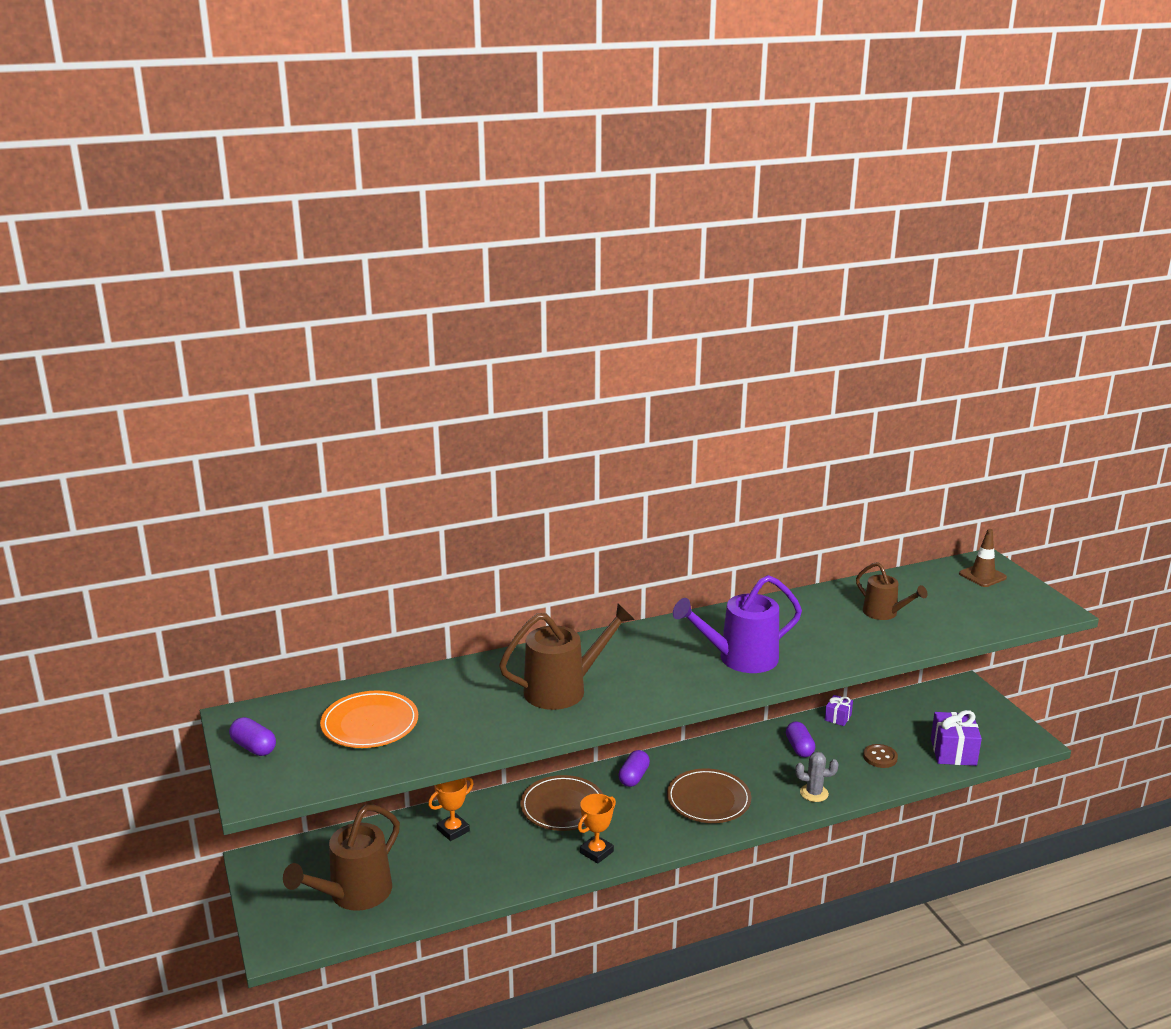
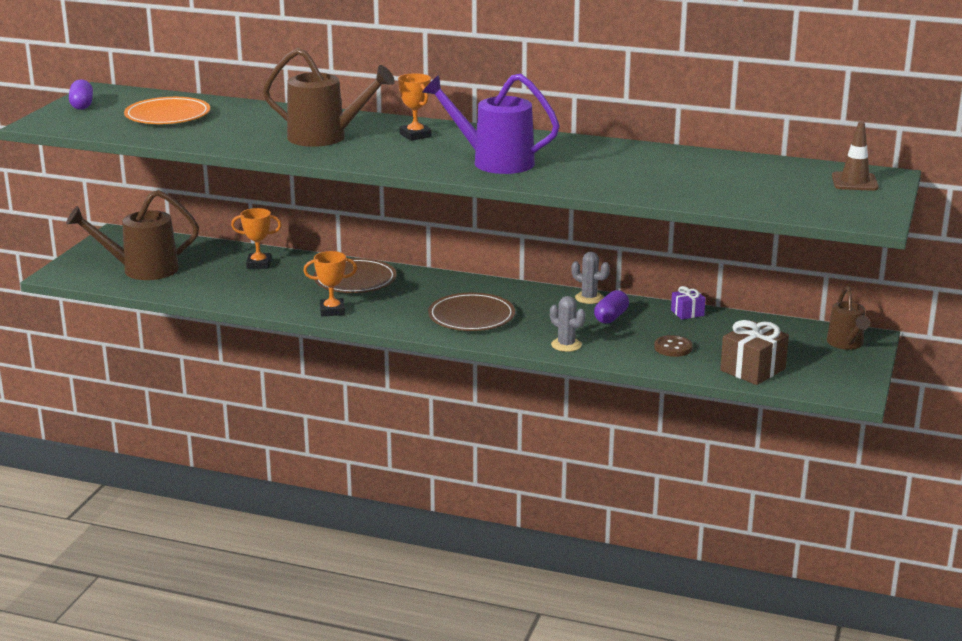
camera: 40 degrees right, 0 degrees up
purple capsule [618,750,650,787] -> none
brown watering can [856,562,927,620] -> brown watering can moved to [827,286,870,350]
purple gift [931,710,982,766] -> brown gift [720,320,789,385]
none -> orange trophy [398,73,432,141]
none -> grey cactus [571,252,610,304]

